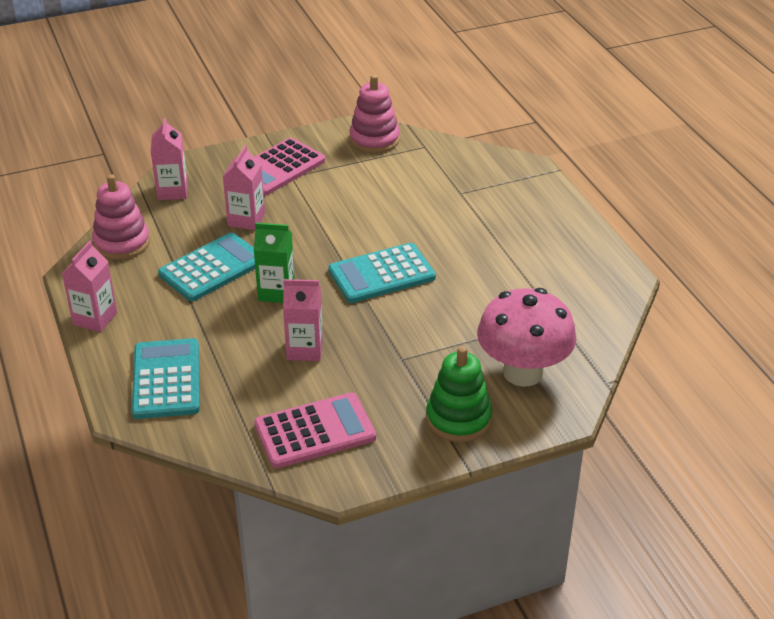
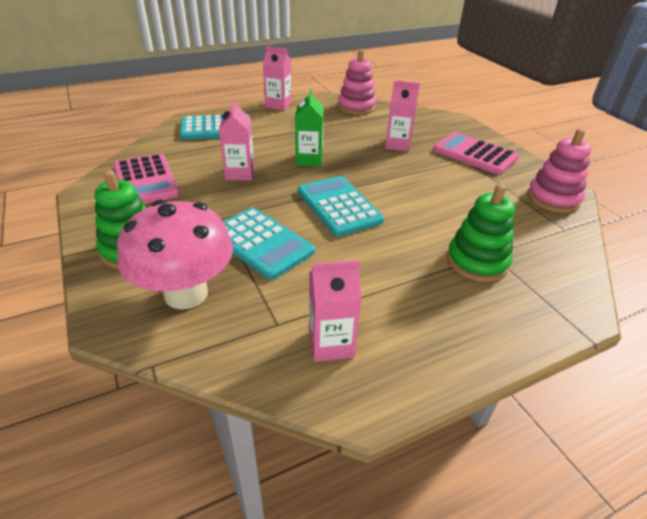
camera: 85 degrees right, 0 degrees up
pink carton [151,118,188,200] -> pink carton moved to [309,260,362,362]
turquoise calculator [158,233,255,301] -> turquoise calculator moved to [223,208,315,280]
none -> green stacking toy [447,184,515,282]

